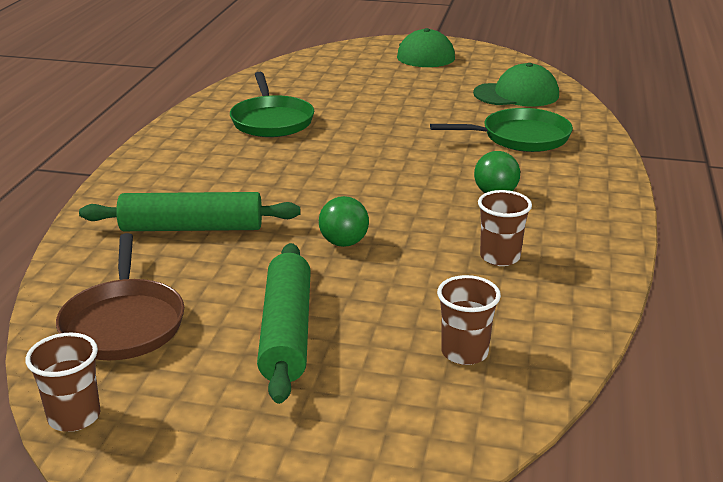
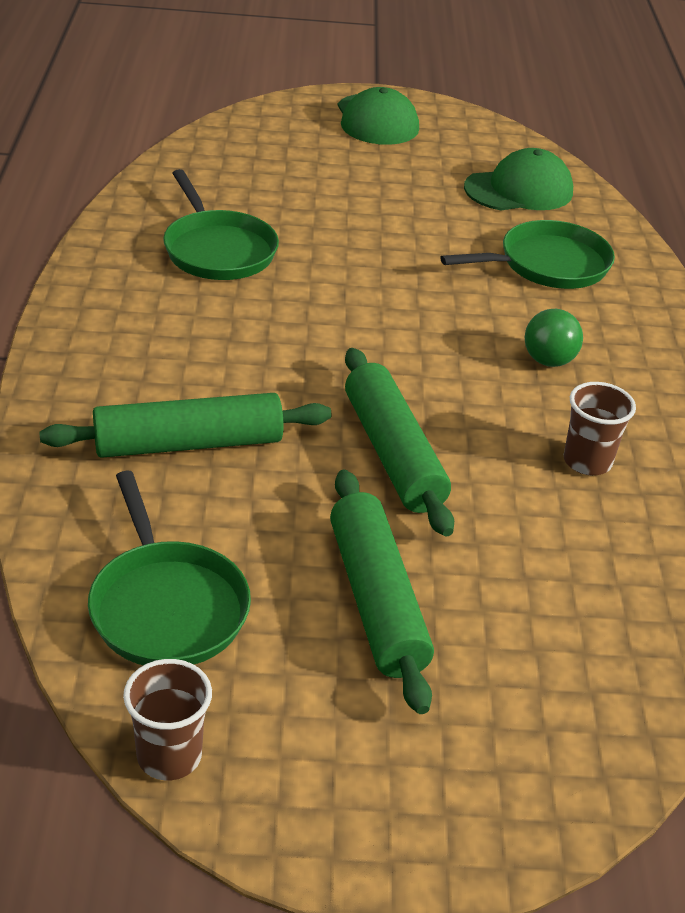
camera: 15 degrees left, 10 degrees up
brown pan [56,233,184,360] -> green pan [88,471,251,665]
green ball [319,196,369,247] -> green rolling pin [345,348,454,536]
brown cup [437,275,501,365] -> none

